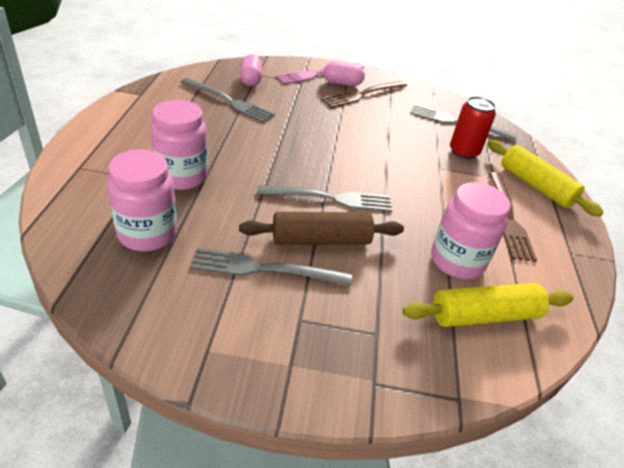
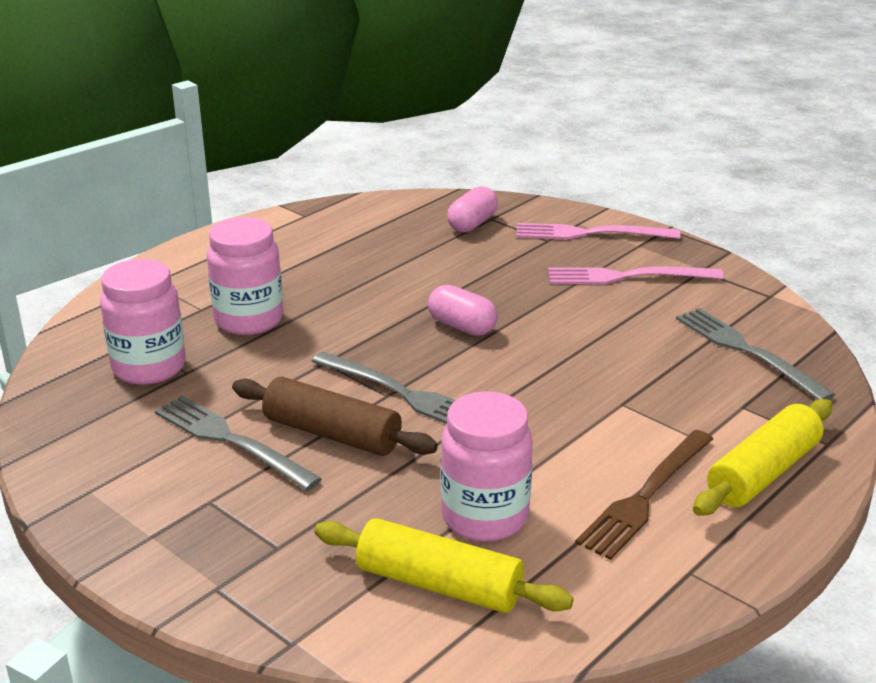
camera: 40 degrees right, 10 degrees down
grey fork [180,78,275,123] -> none
brown fork [321,81,407,108] -> pink fork [548,267,724,284]
pink capsule [323,62,365,86] -> pink capsule moved to [428,285,498,336]
red can [450,96,496,159] -> none
yellow rolling pin [487,140,604,217] -> yellow rolling pin turned 45 degrees clockwise [693,399,832,516]

